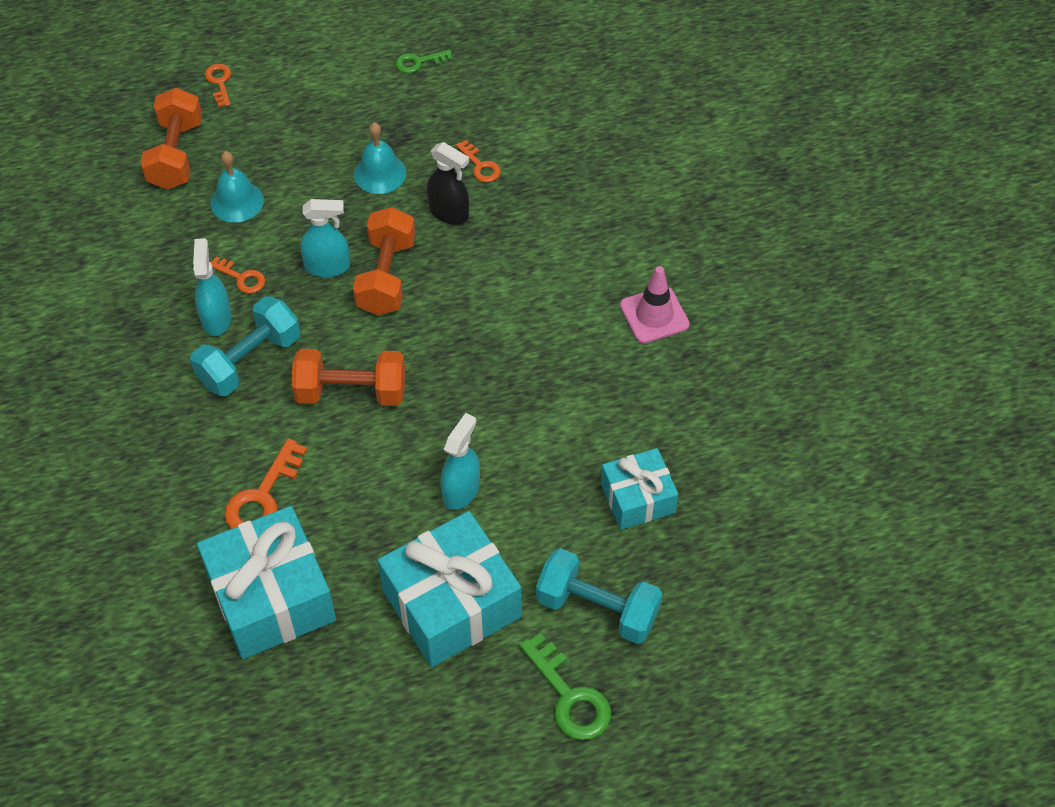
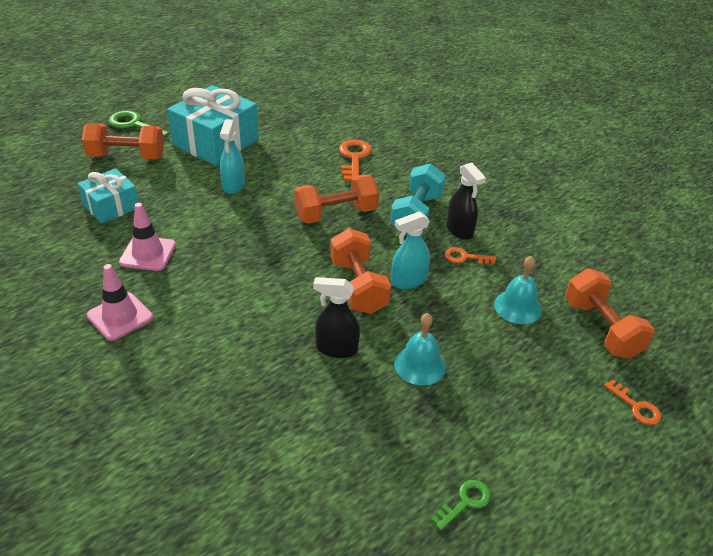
camera: 155 degrees right, 15 degrees down
turquoise spray bottle [193,238,231,336] -> black spray bottle [447,162,486,240]
turquoise gift [197,506,336,659] -> none
orange key [456,140,500,182] -> none
turquoise dumbbell [536,548,662,644] -> orange dumbbell [82,123,164,159]
none -> pink traffic cone [119,203,176,271]

